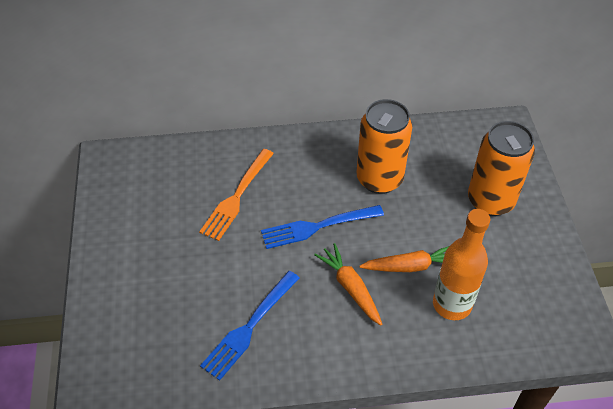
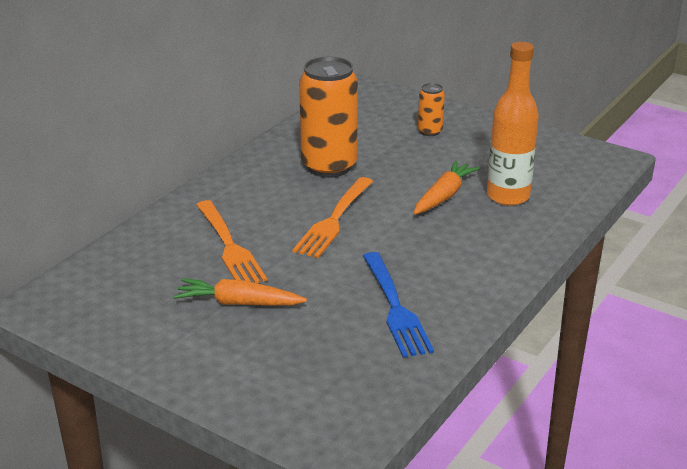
camera: 50 degrees left, 20 degrees down
blue fork [261,205,384,249] -> orange fork [292,177,373,258]
orange carrot [314,243,382,326] -> orange carrot moved to [173,278,307,305]
orange can [468,121,535,216] -> orange can [418,83,445,136], size x0.47

